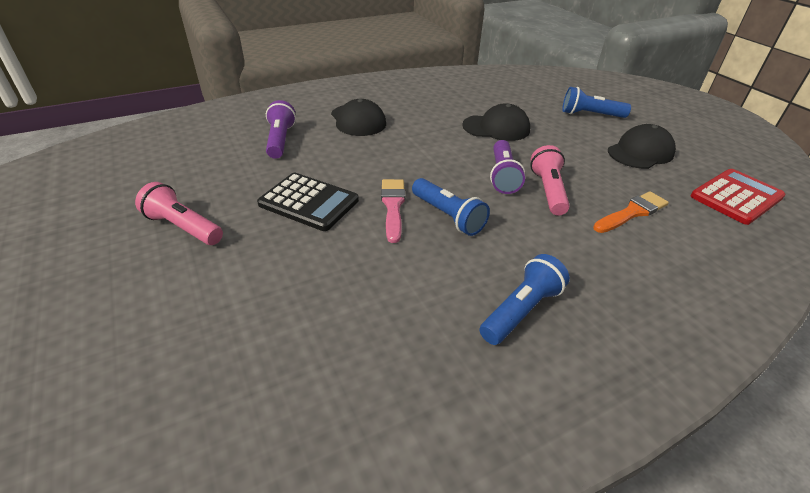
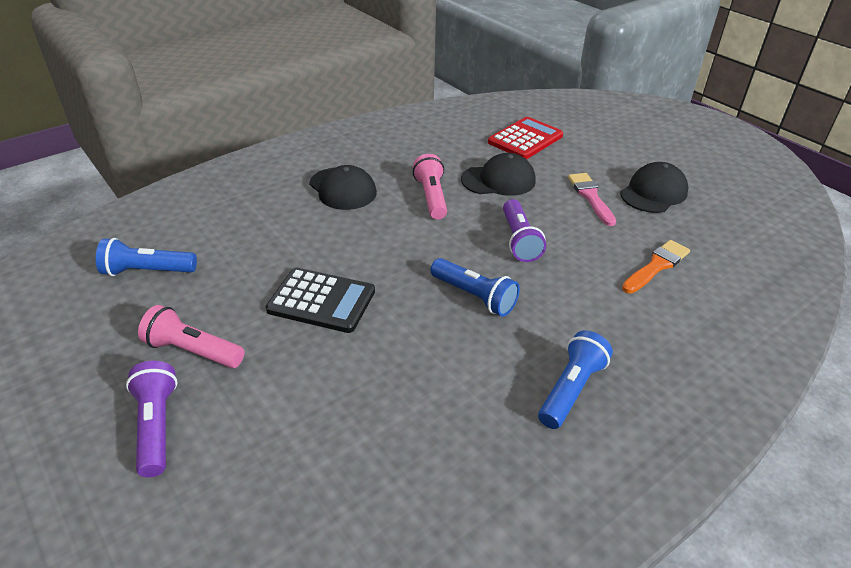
camera: 10 degrees left, 0 degrees up
purple flashlight [266,100,296,159] -> purple flashlight moved to [126,361,178,477]
pink brush [381,179,405,243] -> pink brush moved to [568,173,616,226]
pink flashlight [530,145,570,215] -> pink flashlight moved to [413,154,447,220]
blue flashlight [562,87,631,118] -> blue flashlight moved to [96,238,197,276]
red calculator [691,169,786,225] -> red calculator moved to [488,117,563,159]

